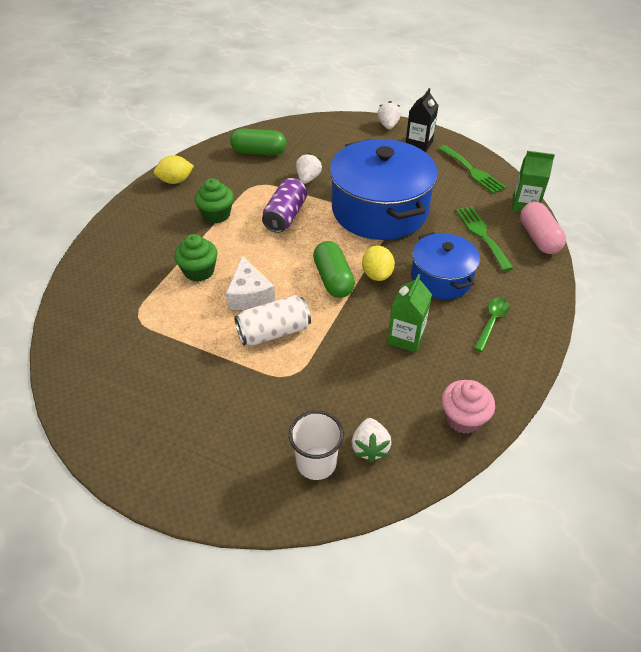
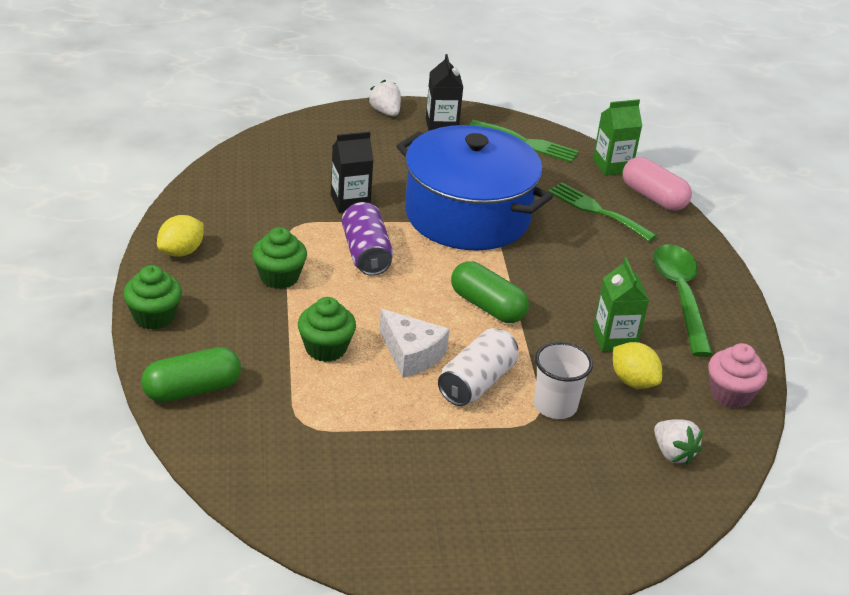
camera: 35 degrees left, 10 degrees down
green capsule [230,129,286,155] -> green capsule moved to [141,347,241,402]
white cup [289,411,344,480] -> white cup moved to [534,342,593,419]
white strawberry [296,153,322,184] -> black carton [331,132,374,213]
yellow lemon [362,246,395,281] -> yellow lemon moved to [613,342,662,389]
blue pot [411,232,480,299] -> none
green spoon [474,298,509,352] -> green spoon [653,244,713,357], size x1.87
none -> green cupcake [123,265,182,330]

